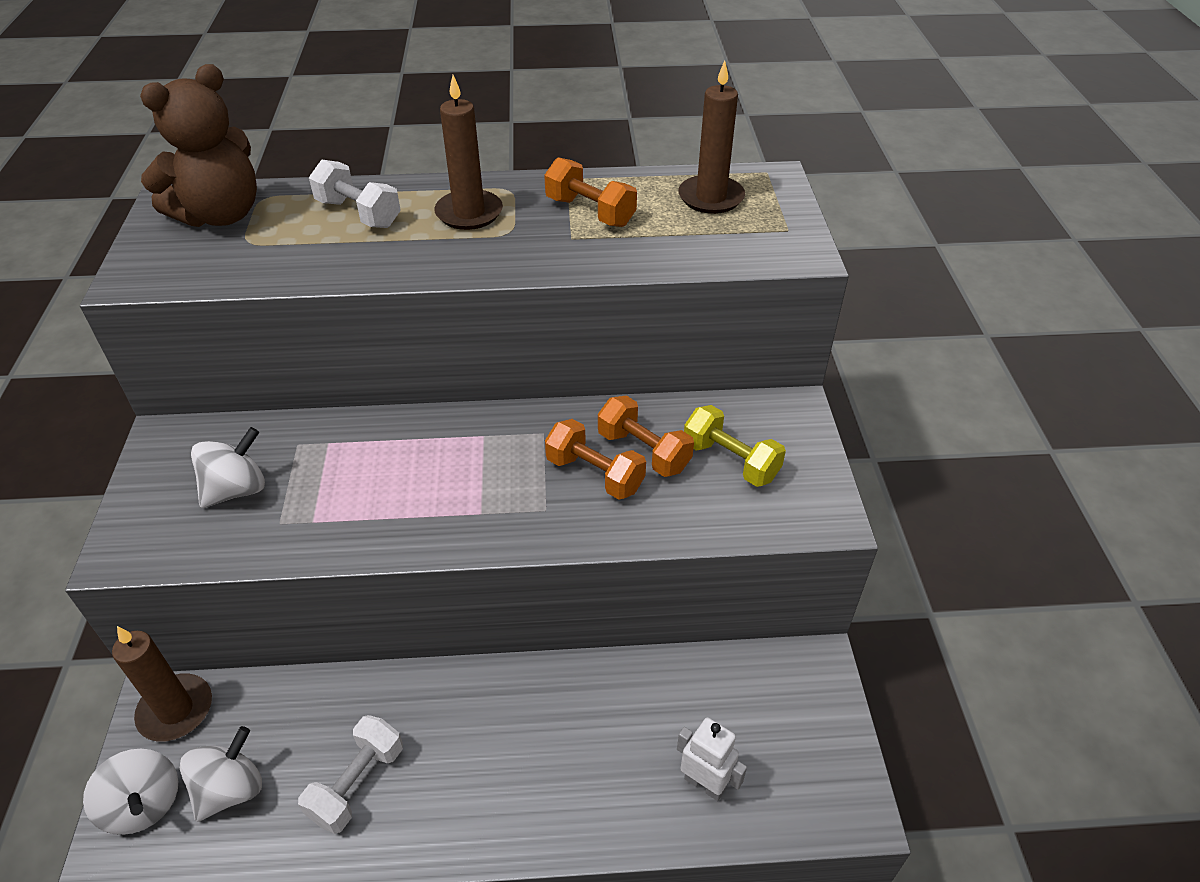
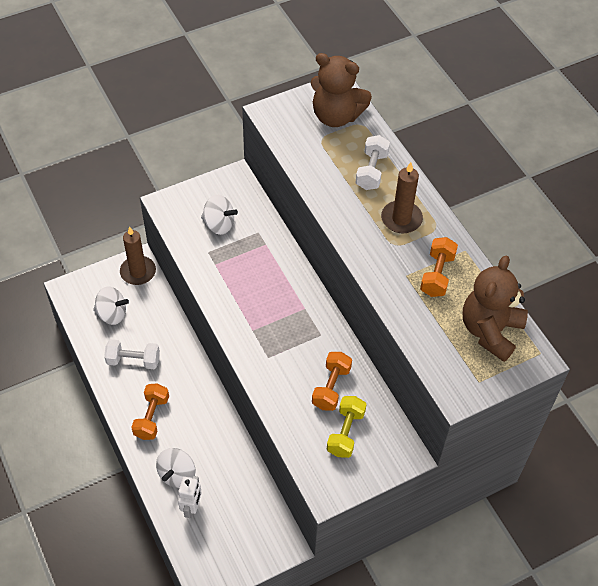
camera: 65 degrees right, 10 degrees up
white spinning top [83,748,178,835] -> white spinning top moved to [156,448,196,488]
orange dumbbell [545,419,646,500] -> orange dumbbell moved to [131,383,169,440]
brown candle [679,61,745,214] -> brown teddy bear [463,256,528,362]

